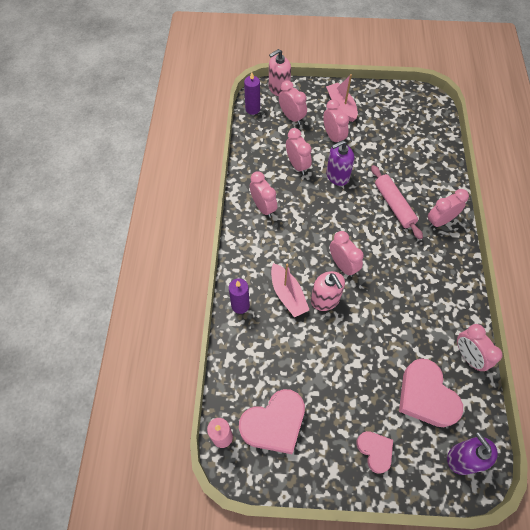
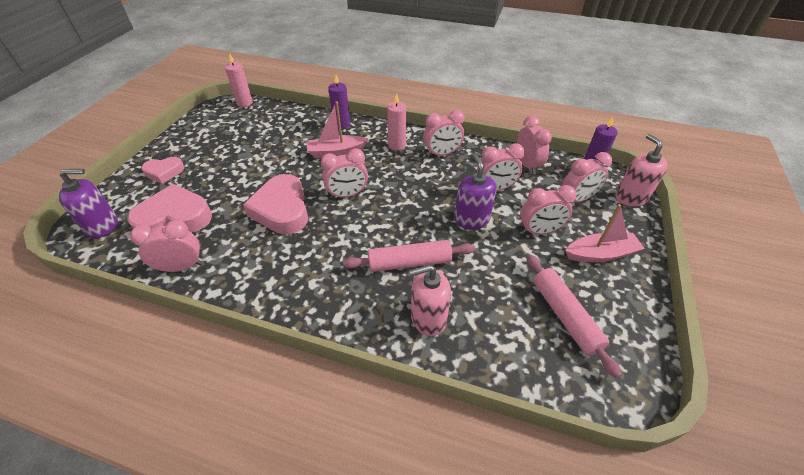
camera: 105 degrees right, 15 degrees down
pink heart [239,389,305,454] -> pink heart moved to [243,174,308,234]
pink soap dispenser [311,271,345,311] -> pink soap dispenser moved to [409,265,451,336]
pink clock [428,189,469,228] -> pink clock moved to [517,116,552,174]
none -> pink candle [387,93,406,150]
none -> pink rolling pin [527,254,621,378]

